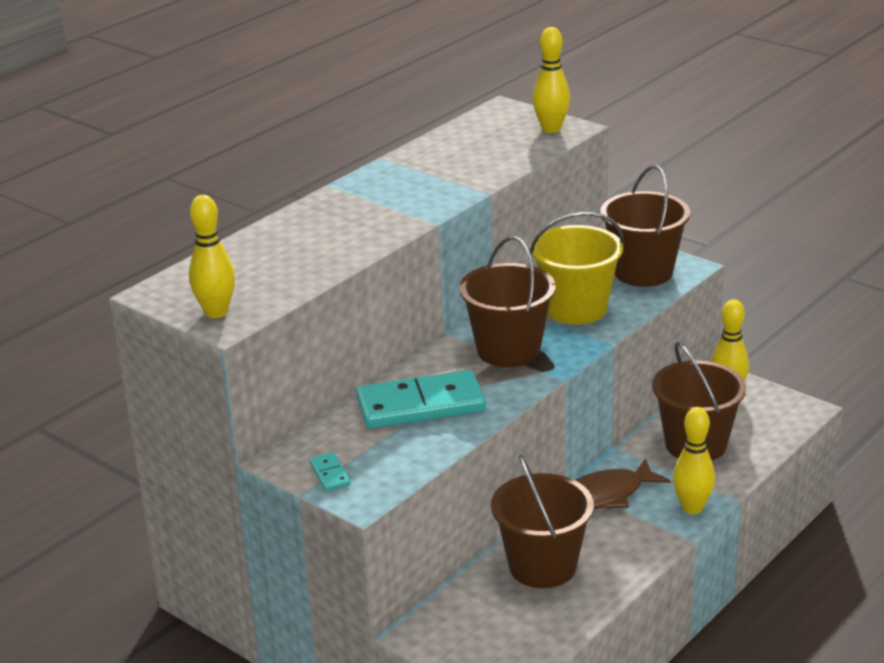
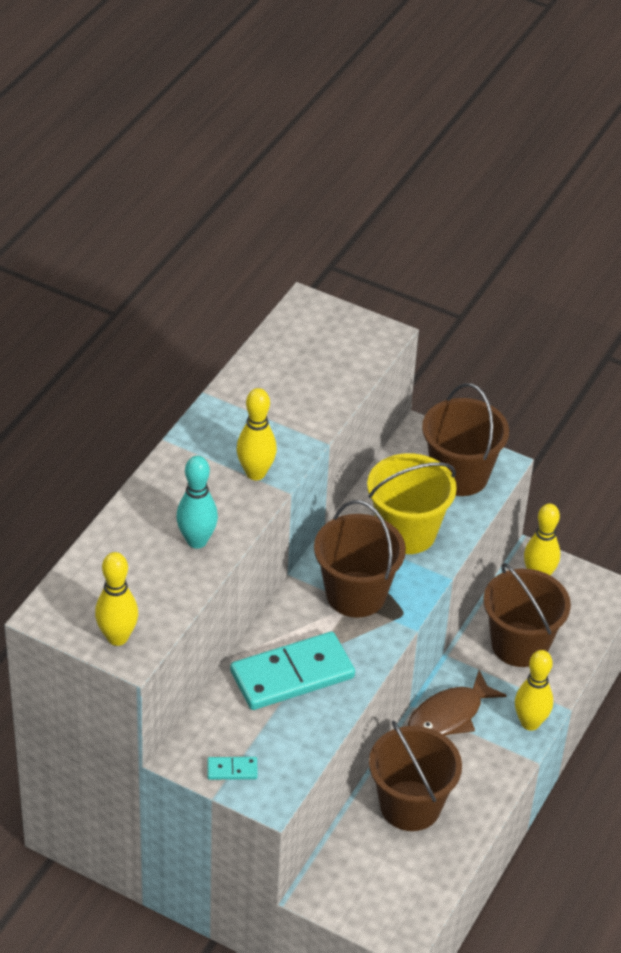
camera: 15 degrees left, 15 degrees up
turquoise domino [309,452,350,491] -> turquoise domino turned 60 degrees counterclockwise [208,757,258,780]
yellow bowling pin [533,27,570,133] -> yellow bowling pin moved to [237,388,277,480]
none -> turquoise bowling pin [176,456,218,549]

